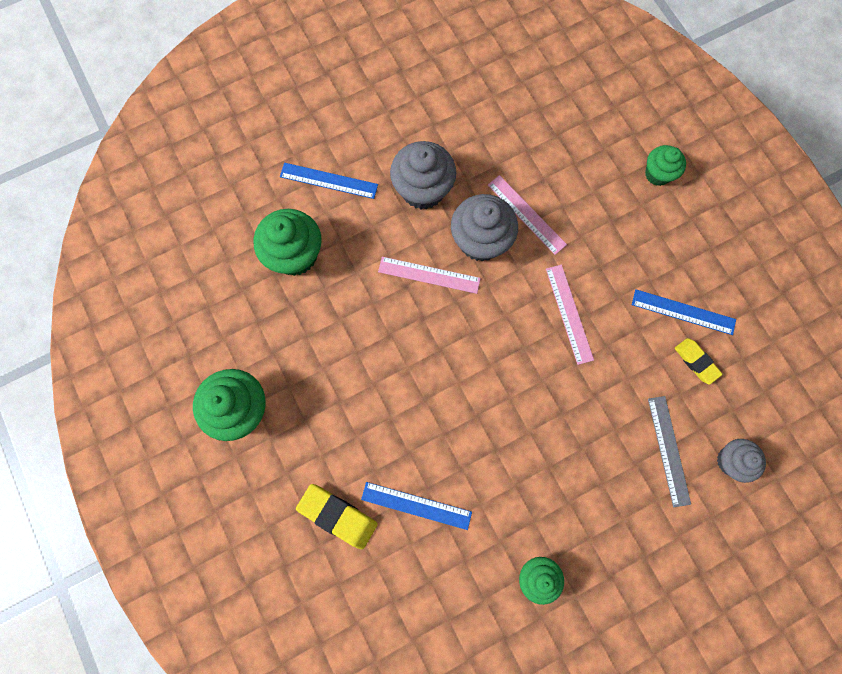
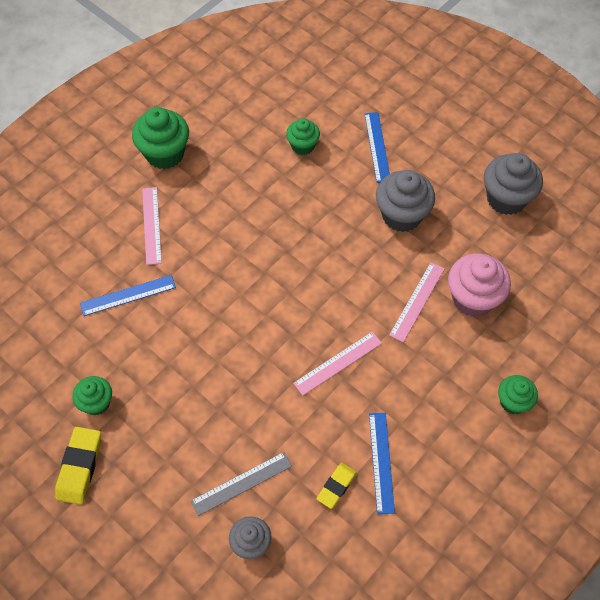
camera: 70 degrees right, 15 degrees down
green cupcake [253,209,322,276] -> green cupcake [286,118,320,155], size x0.60
yellow eraser [296,484,378,549] -> yellow eraser moved to [55,427,101,505]
blue ruler [361,482,472,530] -> blue ruler turned 75 degrees clockwise [80,275,176,316]
pink ruler [378,257,481,294] -> pink ruler moved to [142,187,162,265]
grey cupcake [451,194,518,261] -> grey cupcake moved to [484,153,543,215]
none -> pink cupcake [448,253,511,317]

